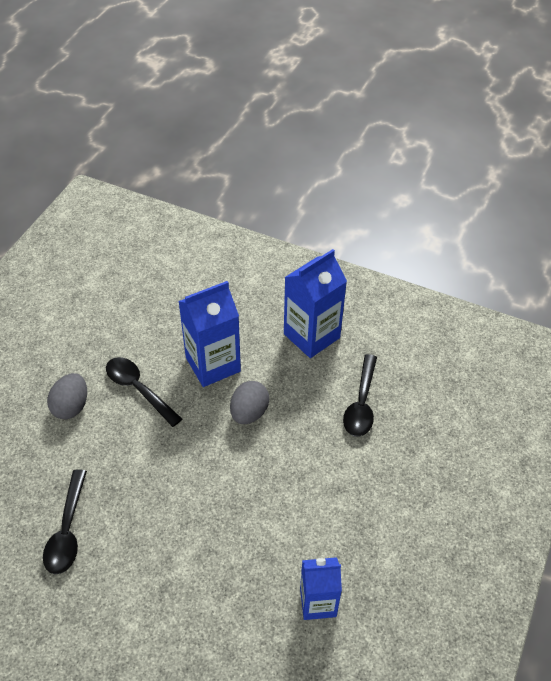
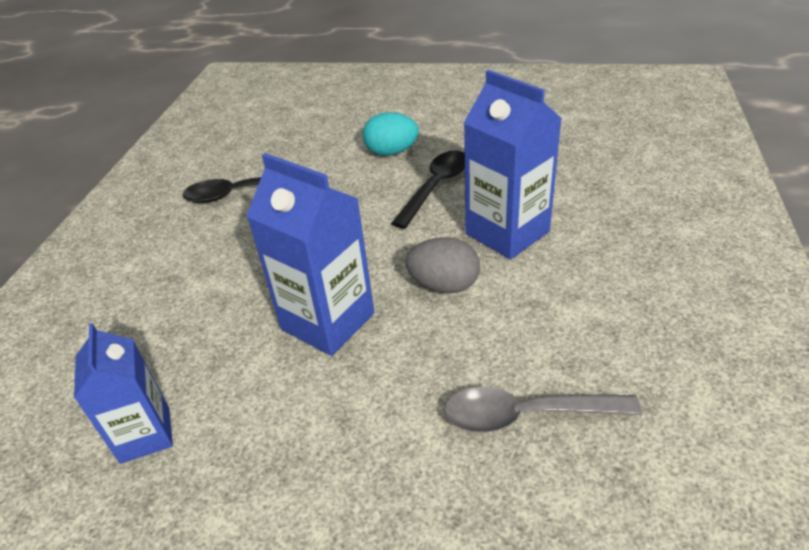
camera: 80 degrees right, 10 degrees down
grey egg [47,373,87,419] -> turquoise egg [363,112,419,156]
blue carton [284,249,347,358] -> blue carton moved to [246,153,374,356]
black spoon [343,354,377,436] -> grey spoon [444,387,642,433]

